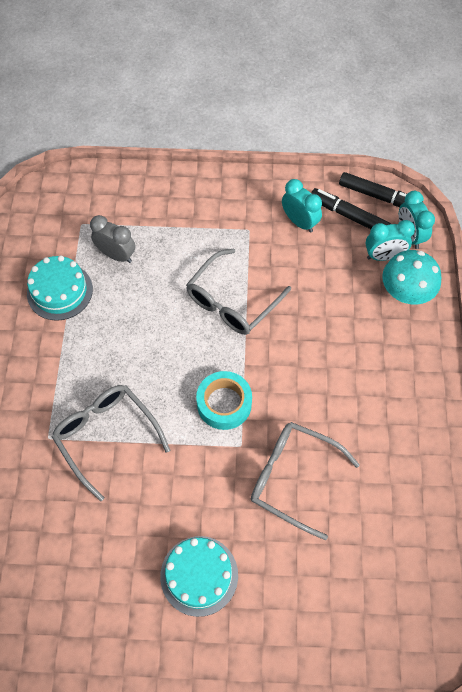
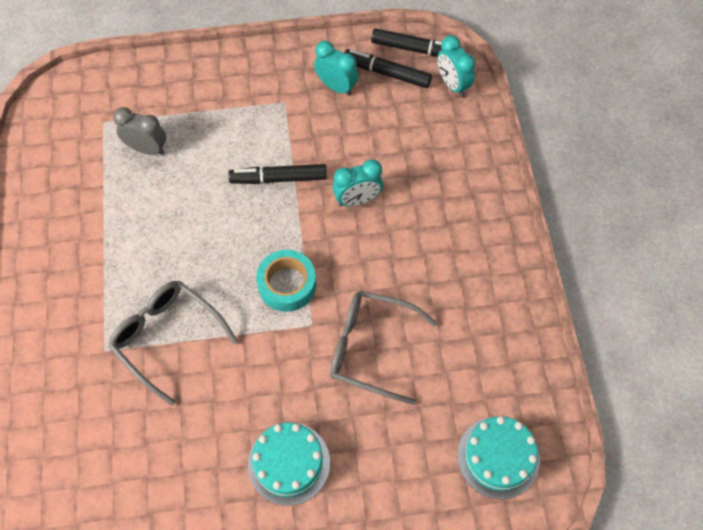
camera: 10 degrees left, 0 degrees up
turquoise cake [27,255,93,321] -> turquoise cake moved to [457,416,540,499]
grey glasses [186,248,291,335] -> black marker [228,164,327,184]
turquoise clock [365,220,415,261] -> turquoise clock moved to [333,159,383,206]
turquoise mushroom [382,250,441,305] -> none

